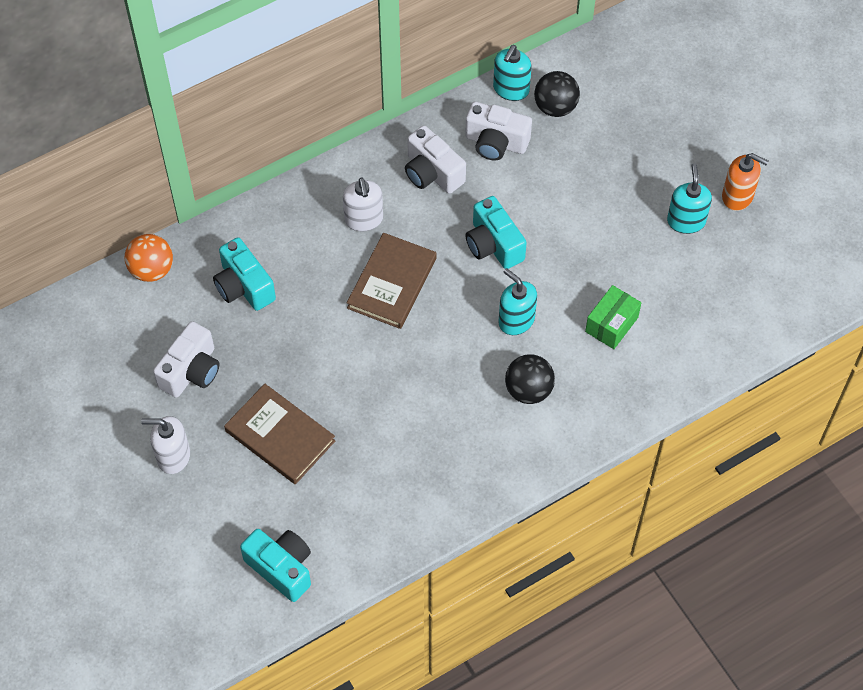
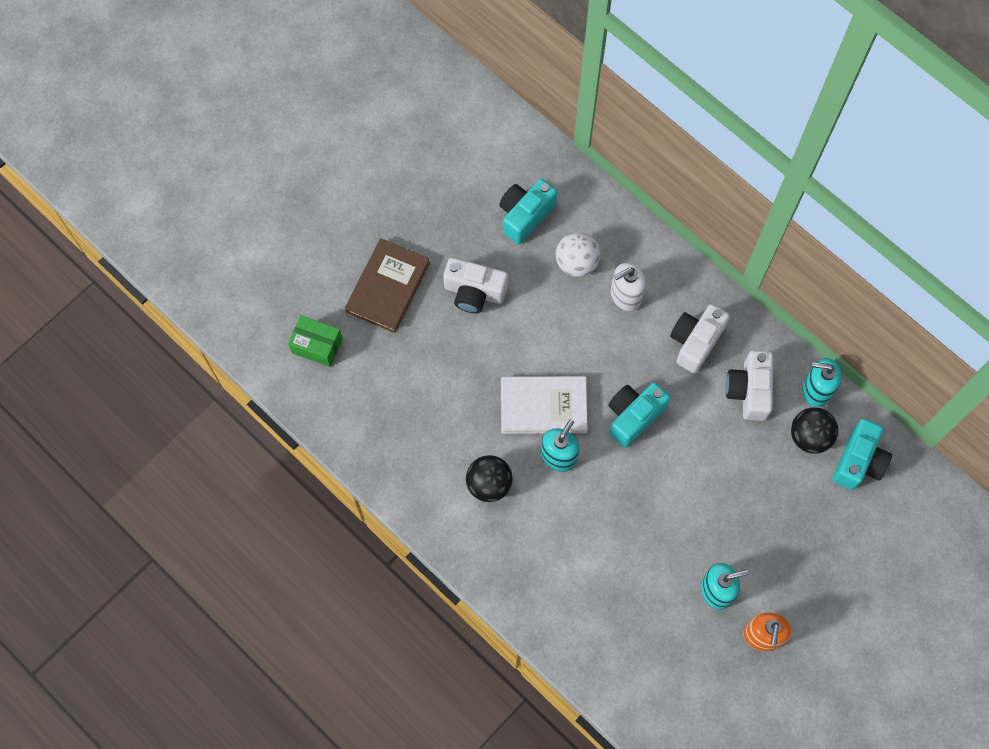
camera: 75 degrees right, 10 degrees up
orange ball [125,234,173,282] -> none
white soap dispenser [141,416,190,474] -> none
white camera [153,321,219,398] -> white camera moved to [443,258,508,313]
turquoise camera [240,529,311,602] -> turquoise camera moved to [832,418,892,490]
brown book [347,233,436,329] -> none
green box [585,285,641,349] -> green box moved to [288,315,343,367]
none -> white book [501,376,588,434]
none -> white ball [556,232,600,277]

